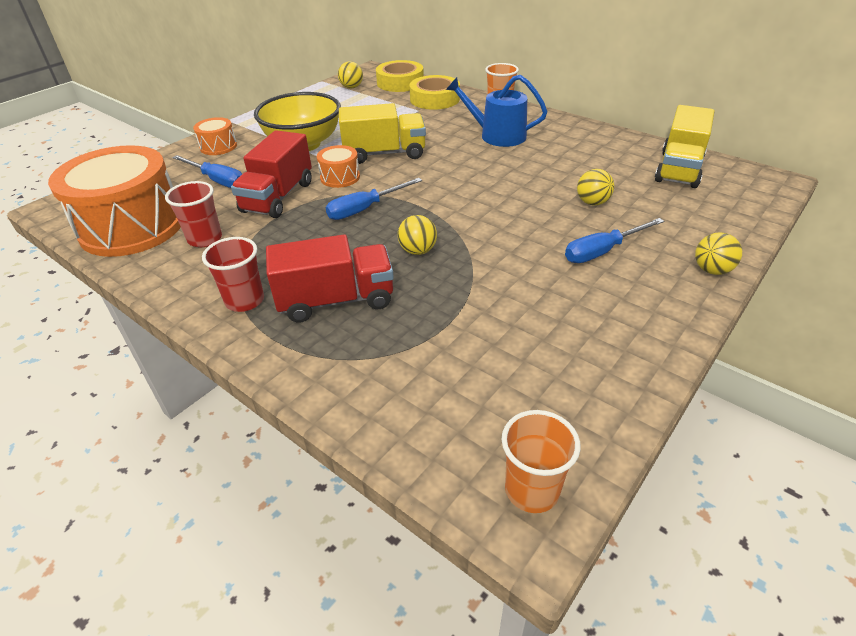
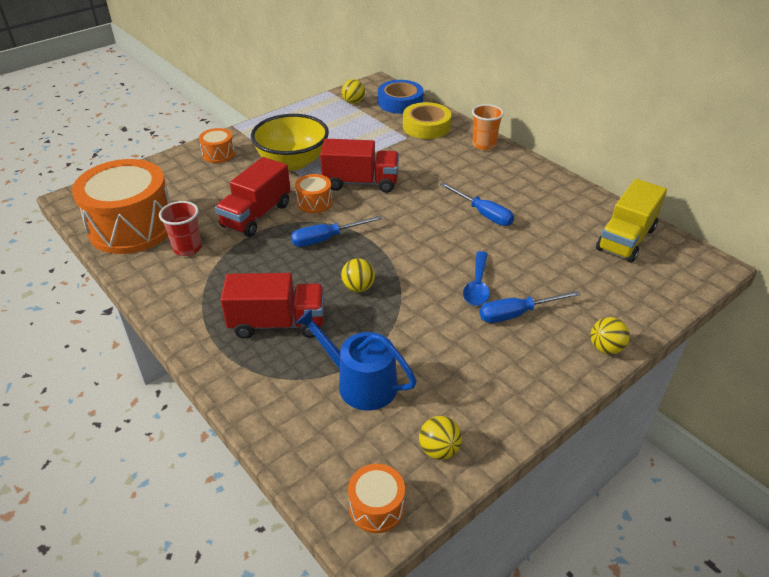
camera: 10 degrees right, 0 degrees up
blue screwdriver [172,155,242,188] -> blue screwdriver moved to [440,182,514,226]
red cup [202,237,264,312] -> none
yellow truck [339,103,426,164] -> red truck [320,139,399,193]
yellow tape [376,60,424,92] -> blue tape [378,80,424,114]
blue watering can [446,75,548,147] -> blue watering can moved to [296,309,417,411]
orange cup [502,410,581,513] -> orange drum [348,464,405,533]
yellow ball [577,169,614,205] -> yellow ball moved to [419,416,462,460]
none -> blue spoon [463,251,490,306]

